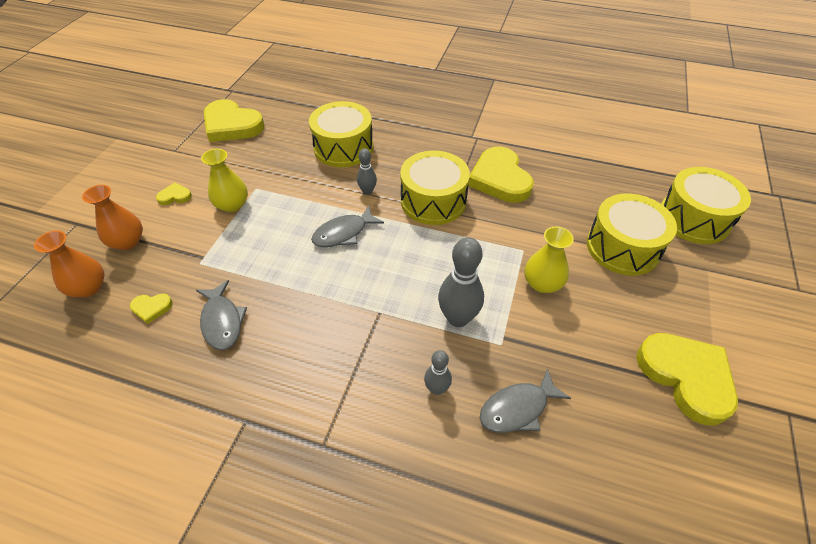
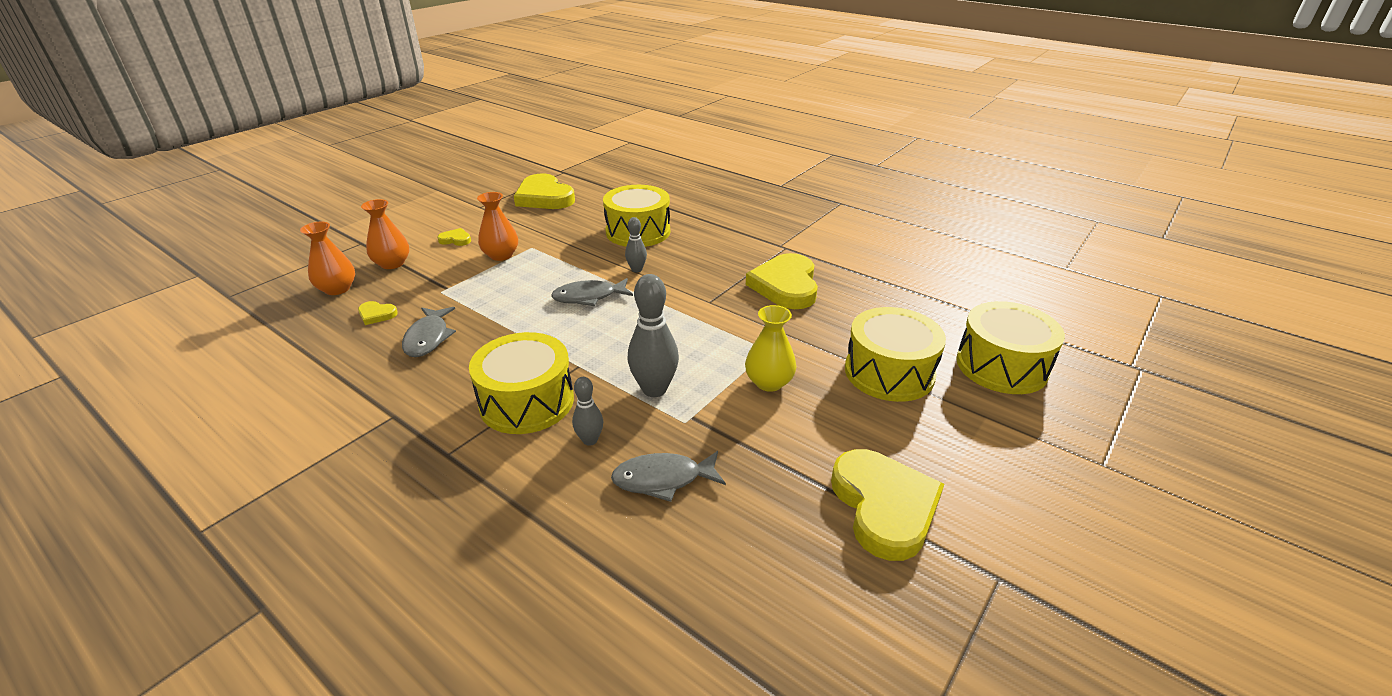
camera: 20 degrees right, 15 degrees down
yellow vase [201,149,248,212] -> orange vase [477,192,518,261]
yellow drum [400,150,470,225] -> yellow drum moved to [469,332,574,434]

